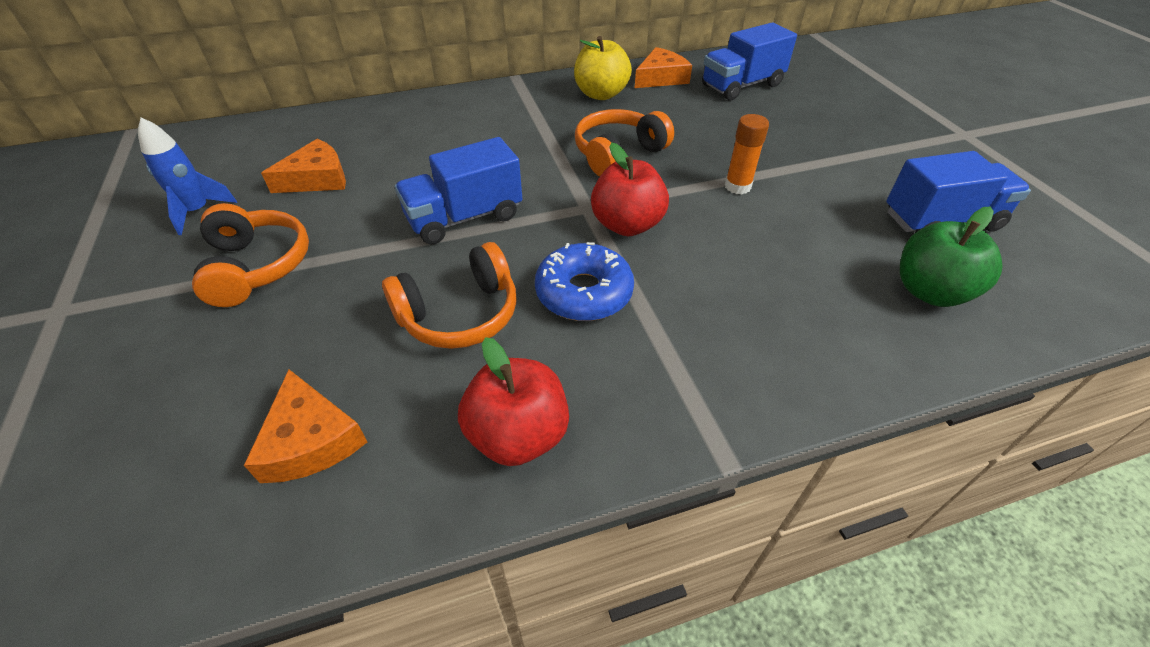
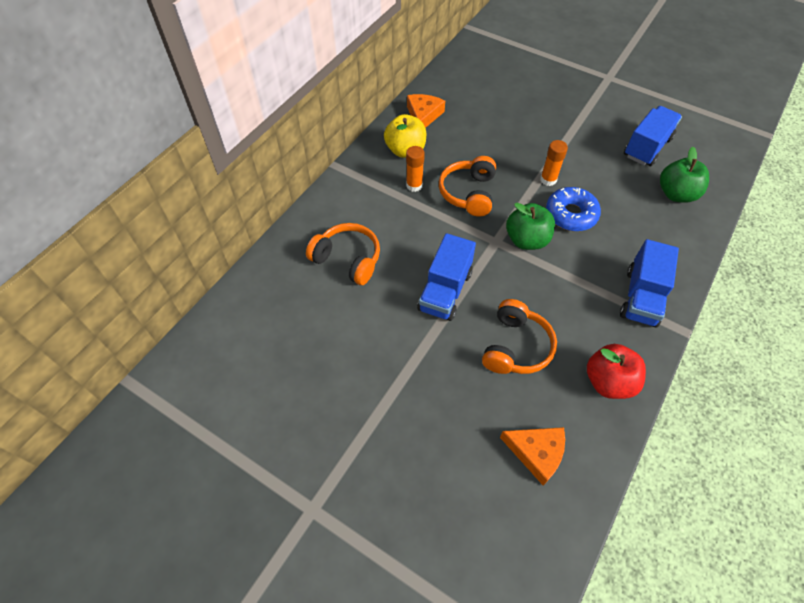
camera: 40 degrees left, 10 degrees up
blue rocket [138,117,237,235] -> none
orange headphones [192,203,309,307] -> orange headphones moved to [306,223,380,285]
orange cheese [261,139,346,193] -> none
blue donut [535,242,634,321] -> blue donut moved to [546,187,601,231]
red apple [591,143,669,236] -> green apple [506,203,555,250]
blue truck [702,23,797,100] -> blue truck moved to [620,239,679,327]
none -> orange glue stick [406,146,425,192]

